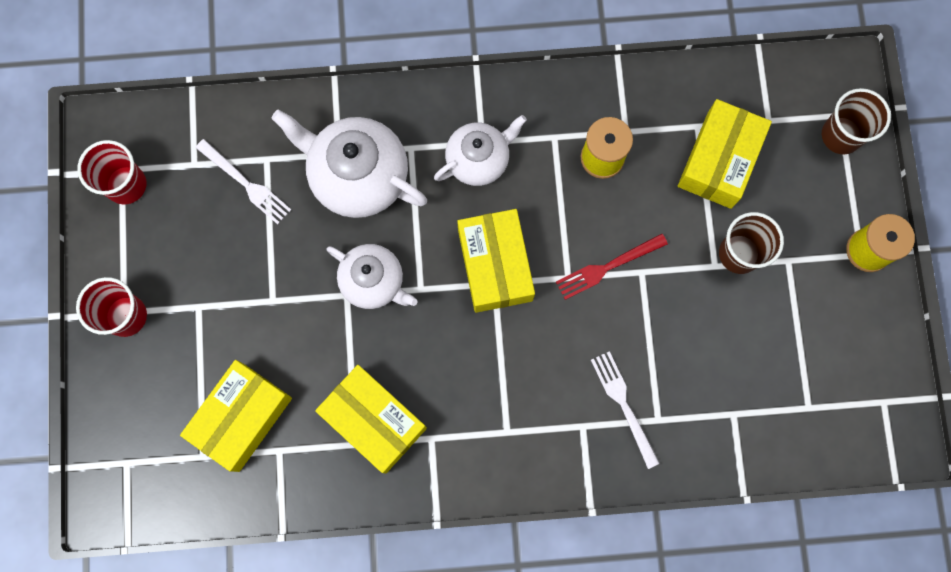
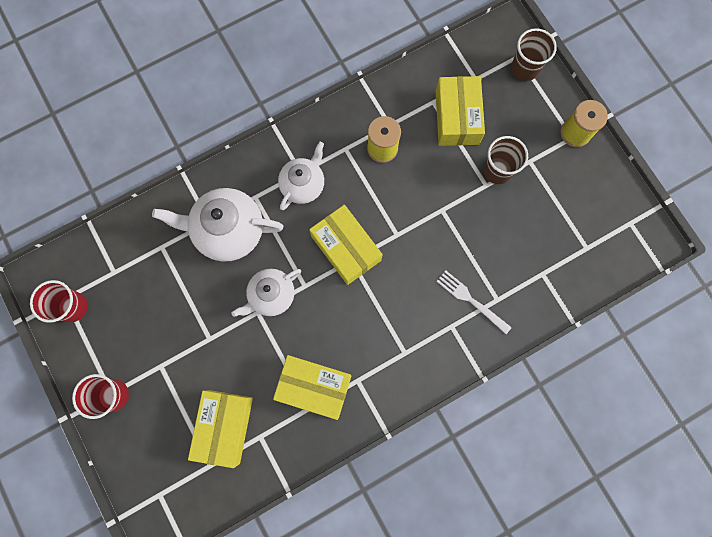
camera: 25 degrees left, 0 degrees up
white fork [195,139,291,225] -> none
white teapot [327,244,418,309] -> white teapot turned 135 degrees clockwise [231,269,301,317]
red fork [556,234,668,300] -> none

